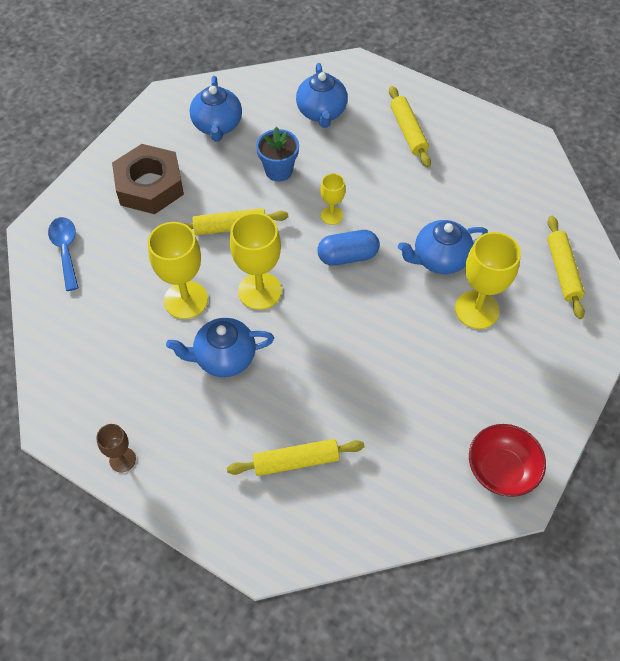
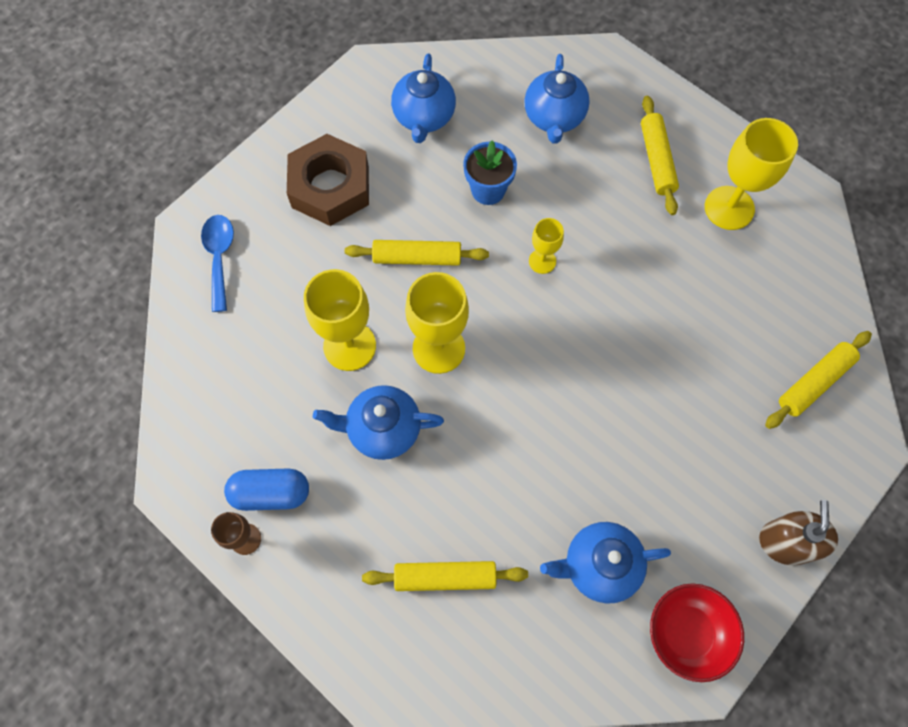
camera: 10 degrees right, 10 degrees up
blue capsule [317,230,380,266] -> blue capsule moved to [224,469,309,511]
blue teapot [398,220,488,274] -> blue teapot moved to [540,522,671,604]
yellow goblet [455,232,521,329] -> yellow goblet moved to [705,118,798,230]
yellow rolling pin [547,216,585,319] -> yellow rolling pin turned 45 degrees clockwise [765,331,872,429]
none -> brown soap dispenser [759,500,838,566]

